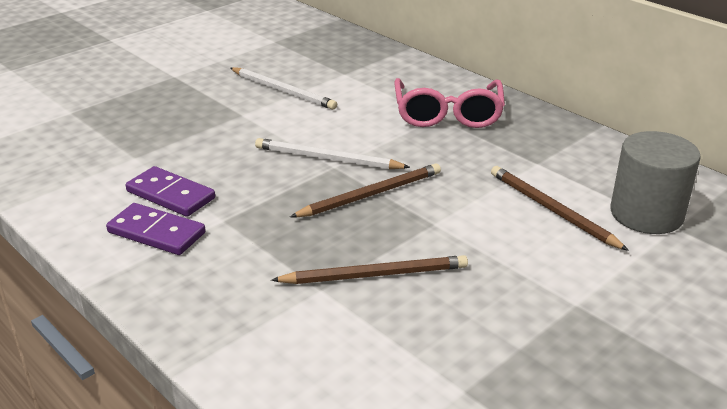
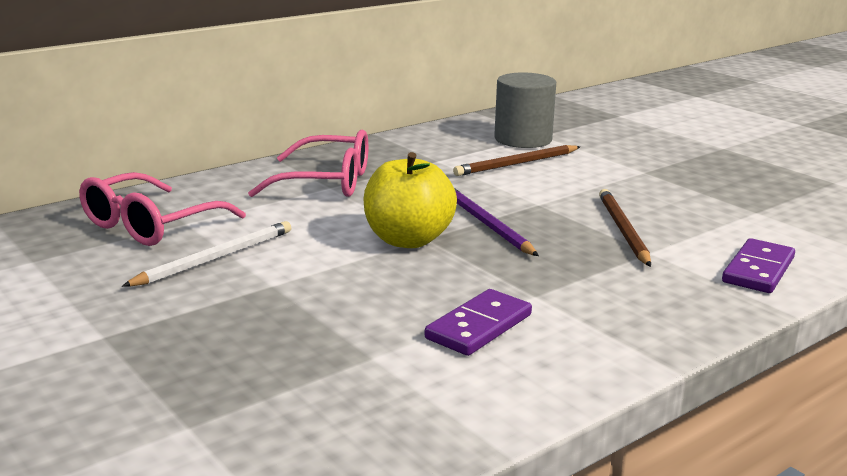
camera: 85 degrees left, 10 degrees down
purple domino [106,203,206,255] -> purple domino moved to [722,238,795,293]
white pencil [255,138,410,169] -> yellow apple [364,152,457,248]
brown pencil [290,163,441,217] -> purple pencil [454,188,539,256]
none -> pink glasses [79,172,246,246]

